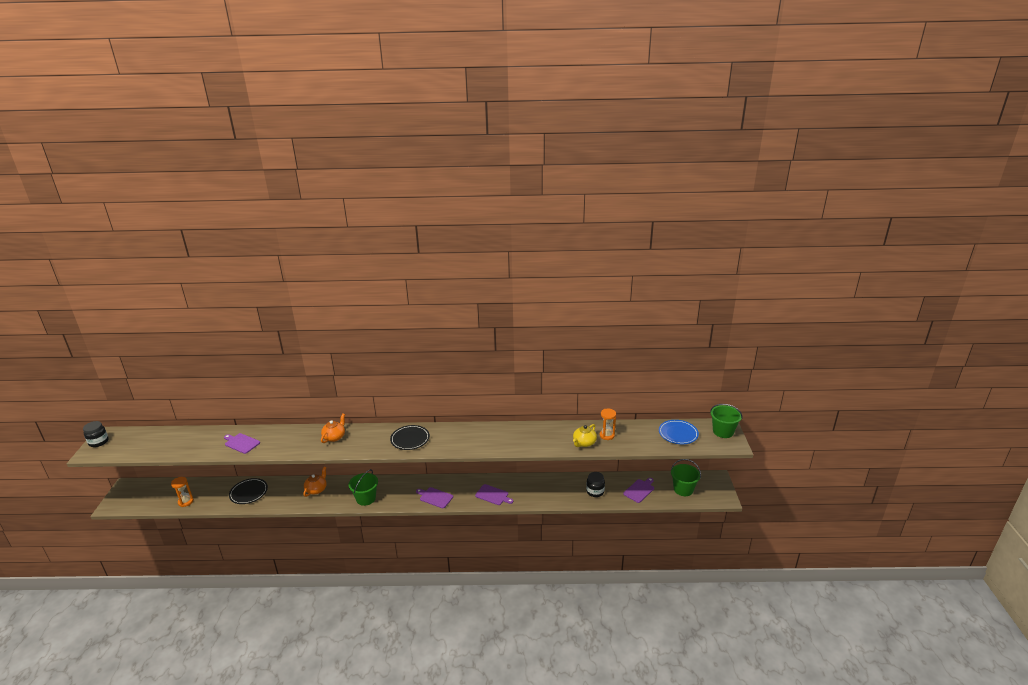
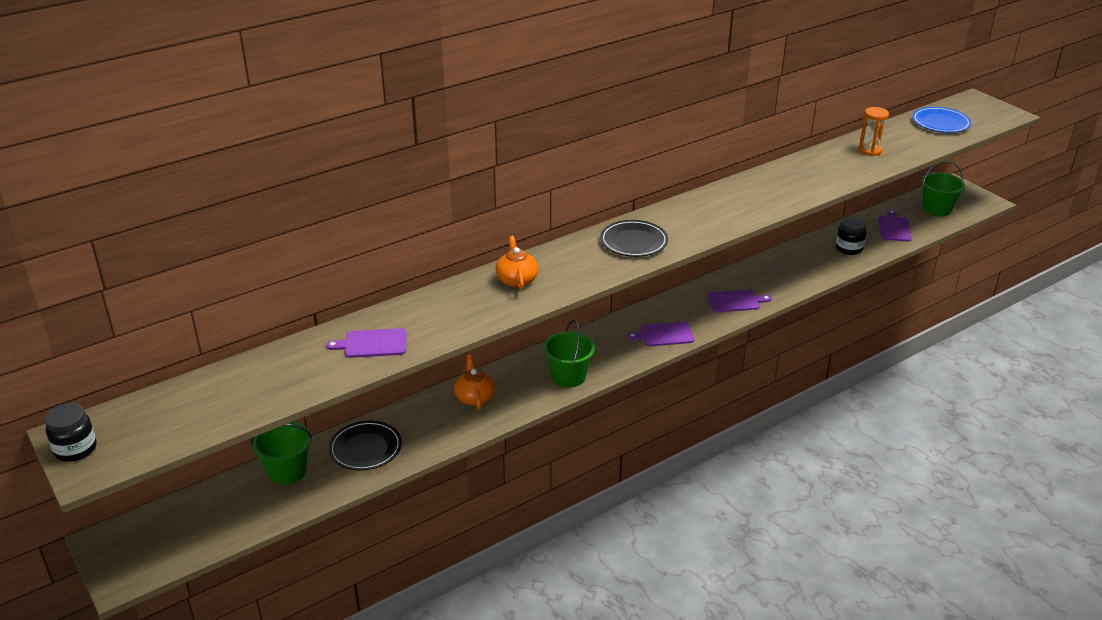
camera: 35 degrees left, 5 degrees up
orange hourglass [171,477,194,507] -> none
yellow teapot [573,424,597,447] -> none
green bucket [710,404,742,438] -> green bucket moved to [251,422,312,485]

